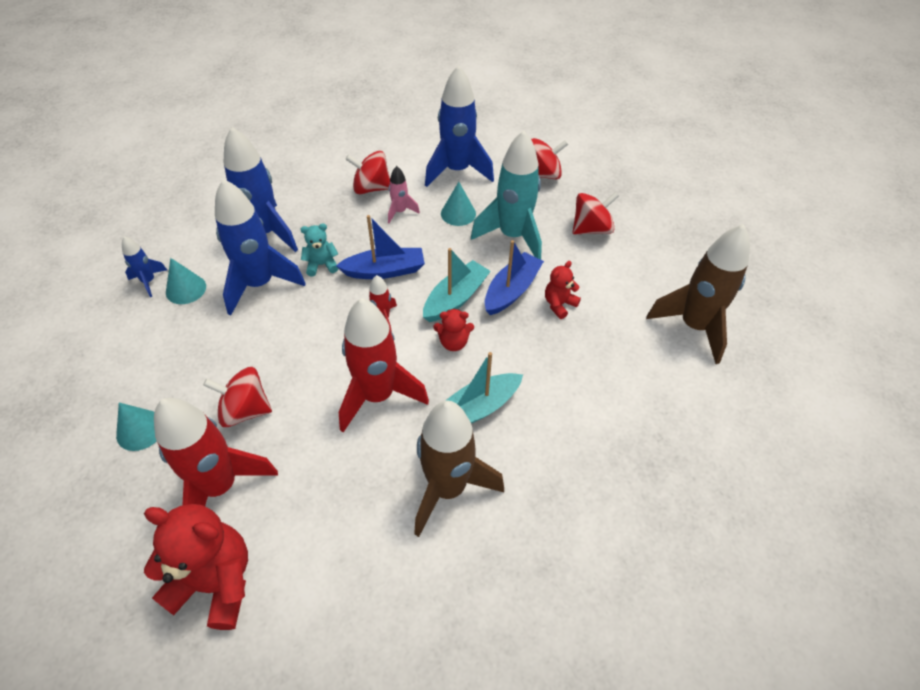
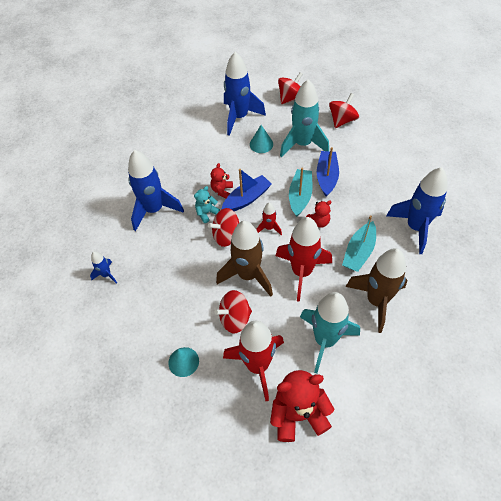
camera: 25 degrees left, 5 degrees up
turquoise cone [166,258,206,304] -> none
blue rocket [215,179,306,316] -> blue rocket moved to [386,167,447,254]
red spinning top [345,151,390,194] -> red spinning top moved to [208,208,239,247]
pink rocket [388,166,420,223] -> none
red teddy bear [545,261,581,319] -> red teddy bear moved to [211,163,233,198]
brown rocket [646,224,750,364] -> brown rocket moved to [216,221,273,297]
none -> turquoise rocket [300,292,360,373]

